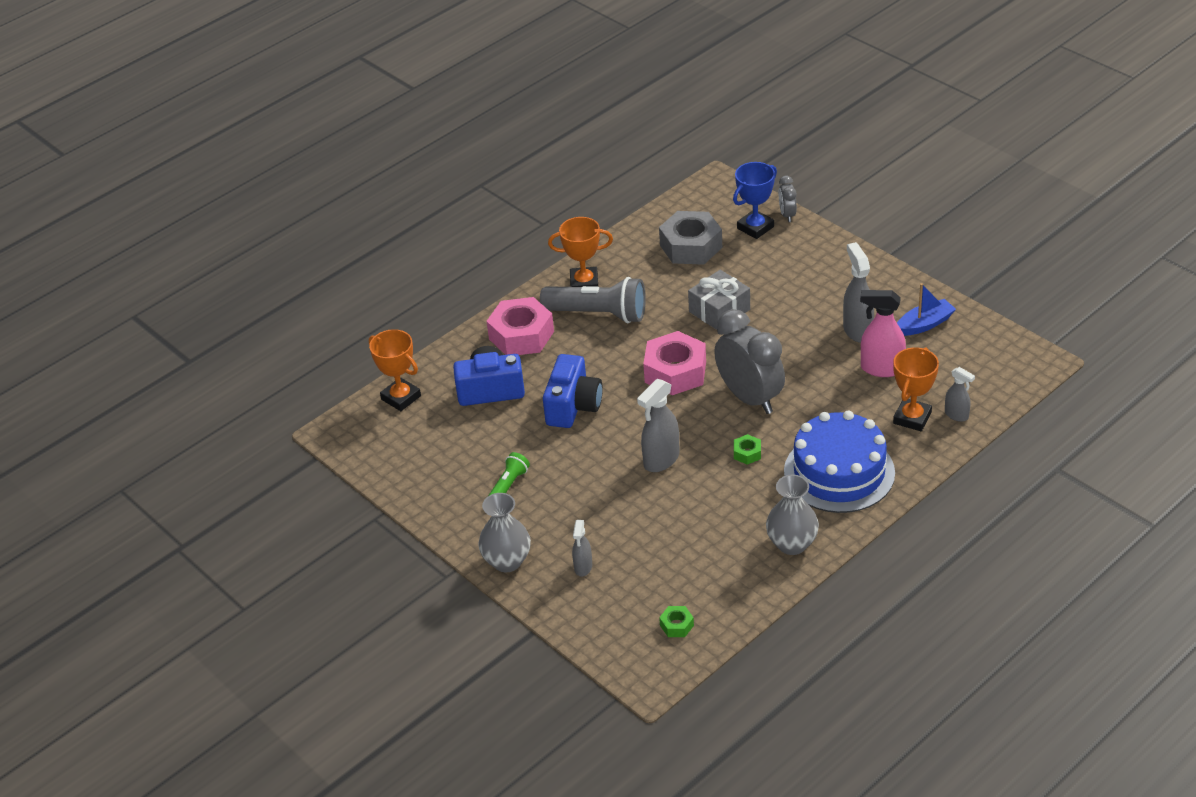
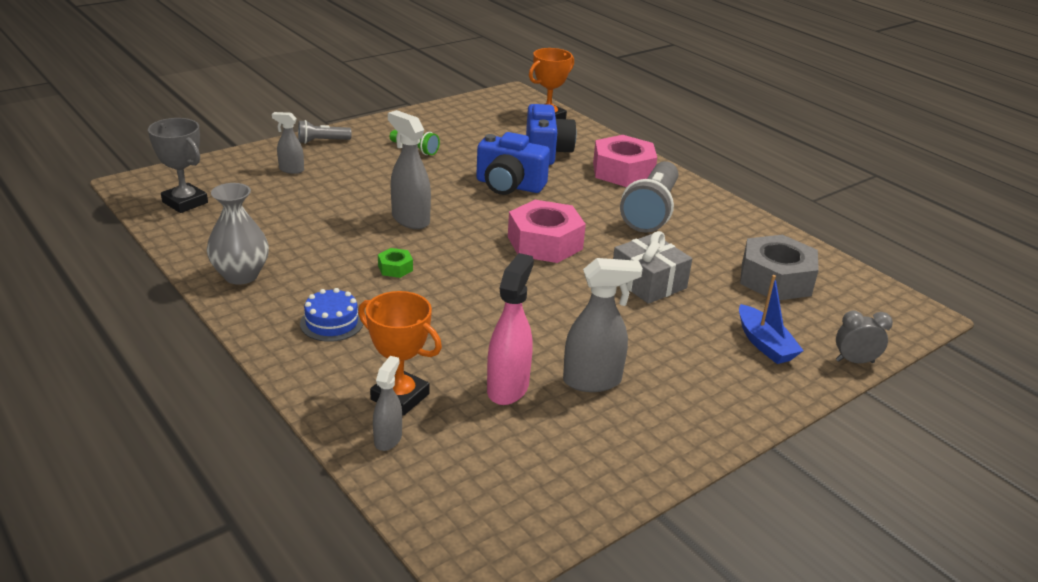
camera: 90 degrees right, 10 degrees down
grey vase [478,493,531,572] -> grey flashlight [298,120,351,144]
orange trophy [548,217,613,287] -> none
green nut [659,606,694,637] -> grey trophy [148,118,208,213]
grey clock [714,309,785,414] -> none
blue trophy [733,162,777,239] -> none
blue cake [784,411,895,513] -> blue cake [300,288,363,342], size x0.46
blue boat [897,283,956,336] -> blue boat moved to [739,275,804,364]
grey spray bottle [945,367,975,422] -> grey spray bottle turned 150 degrees clockwise [373,356,402,451]

